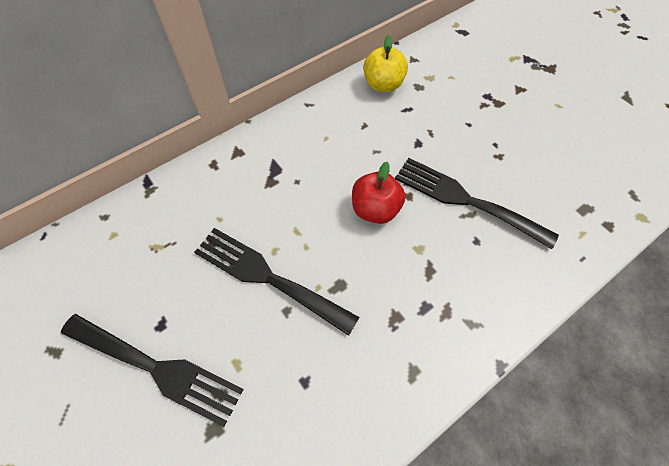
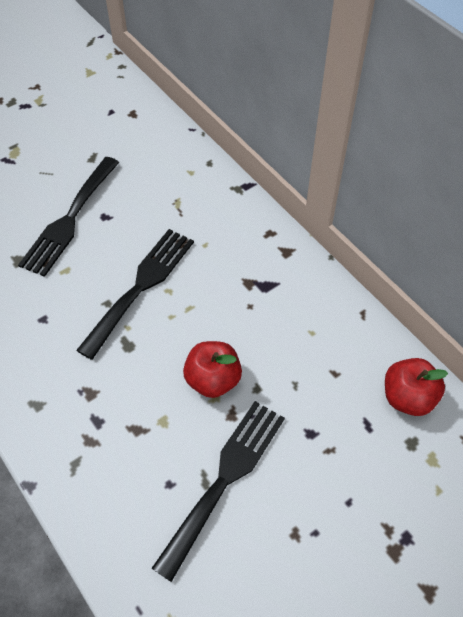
camera: 90 degrees right, 5 degrees down
yellow apple [363,35,408,92] -> red apple [385,358,448,416]

